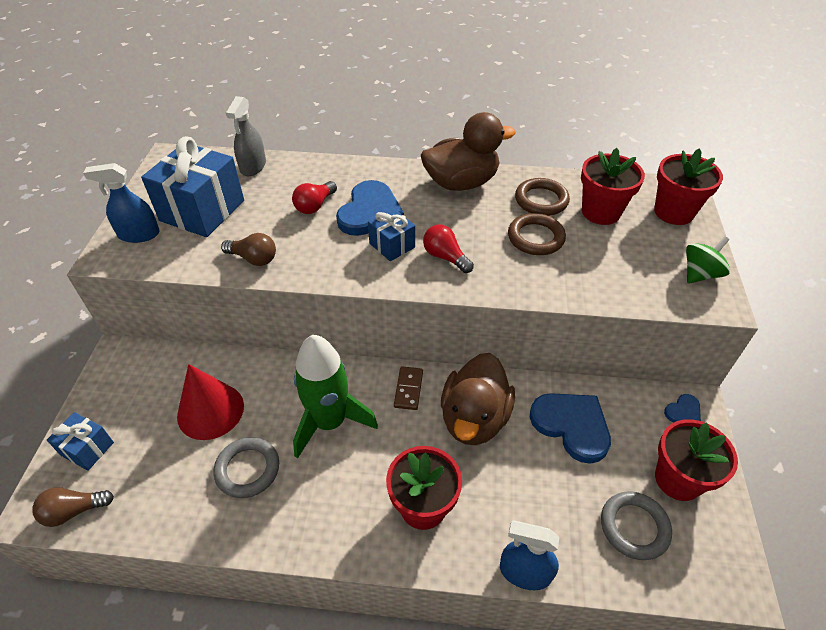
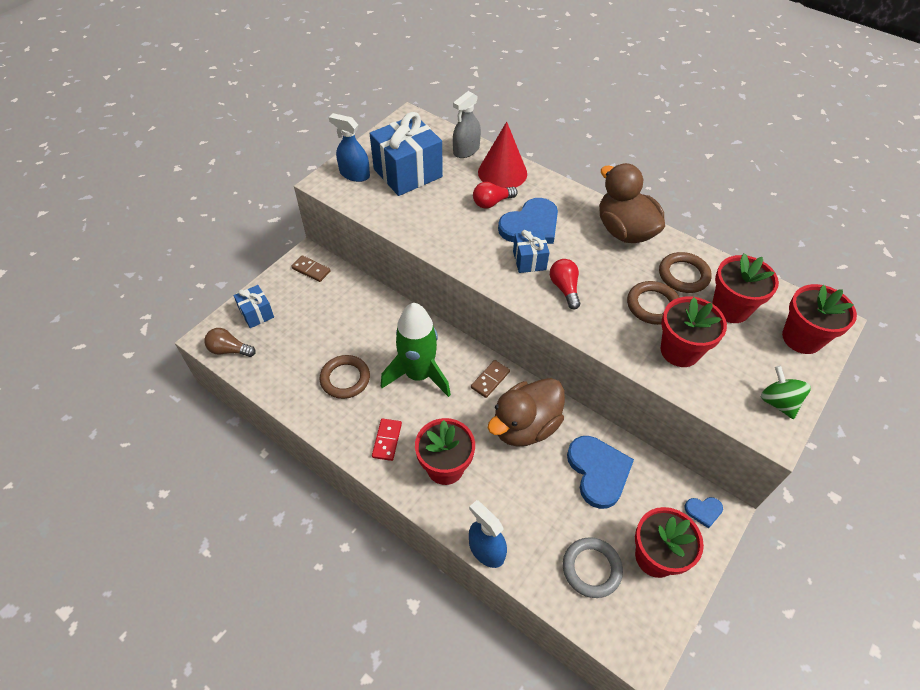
camera: 30 degrees right, 5 degrees up
red cone [177,364,244,440] -> red cone moved to [478,122,527,188]
grey ring [214,437,279,498] -> brown ring [320,355,370,399]
brown light bulb [221,233,276,266] -> none
brown duck [421,112,516,191] -> brown duck turned 135 degrees counterclockwise [599,163,665,243]
green spinning top [686,236,730,284] -> green spinning top turned 105 degrees counterclockwise [761,365,811,419]
none -> brown domino [291,255,331,282]
none -> red domino [372,418,402,461]
none -> red flower pot [661,296,727,367]

